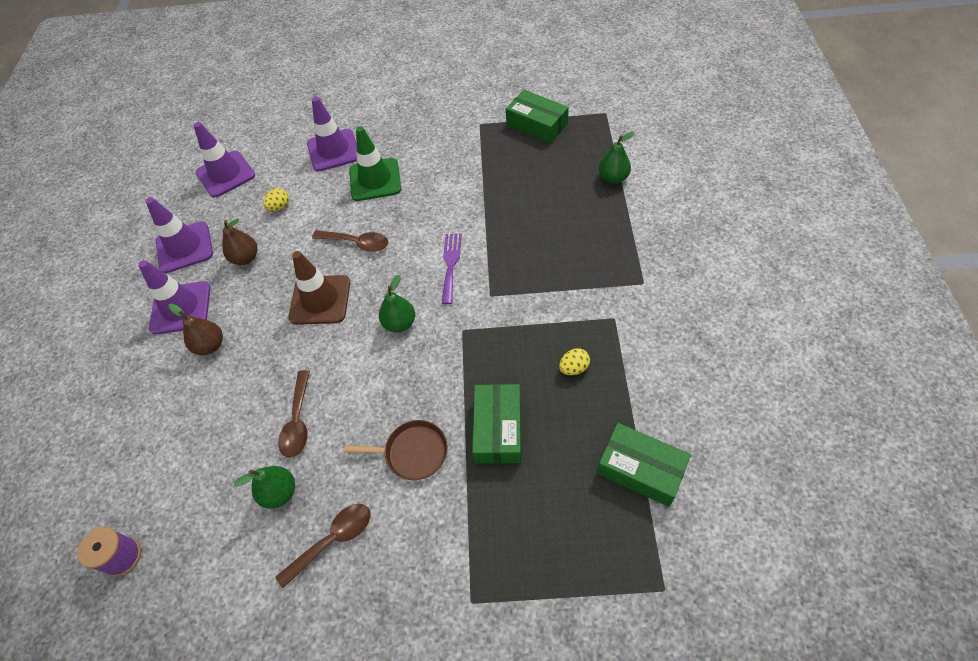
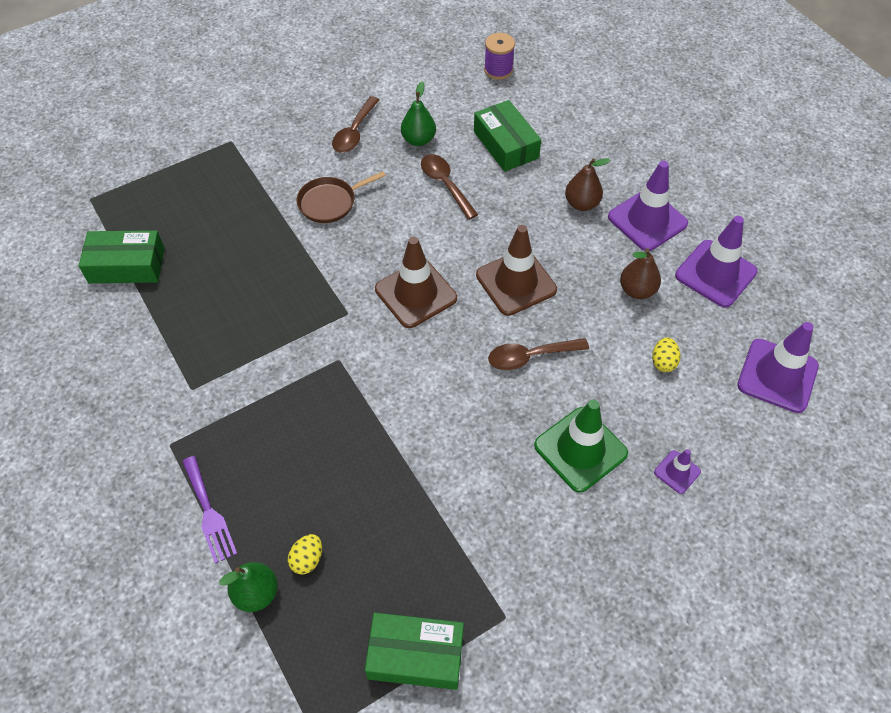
camera: 145 degrees right, 0 degrees up
purple traffic cone [307,97,357,172] -> purple traffic cone [654,449,701,494], size x0.49
green pear [379,275,415,332] -> brown traffic cone [375,237,457,328]
purple fork [442,234,462,304] -> purple fork moved to [182,456,237,564]
green box [472,384,521,464] -> green box moved to [474,100,541,172]
yellow egg [559,348,590,375] -> yellow egg moved to [288,534,322,574]

